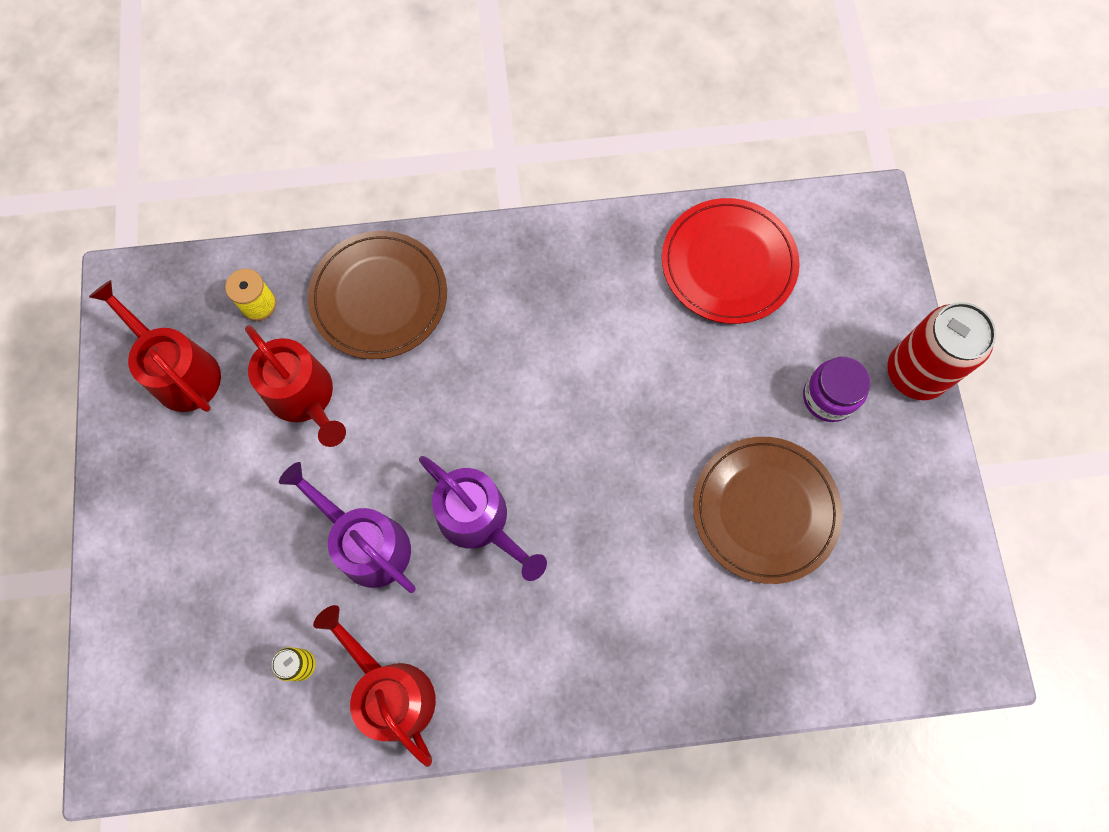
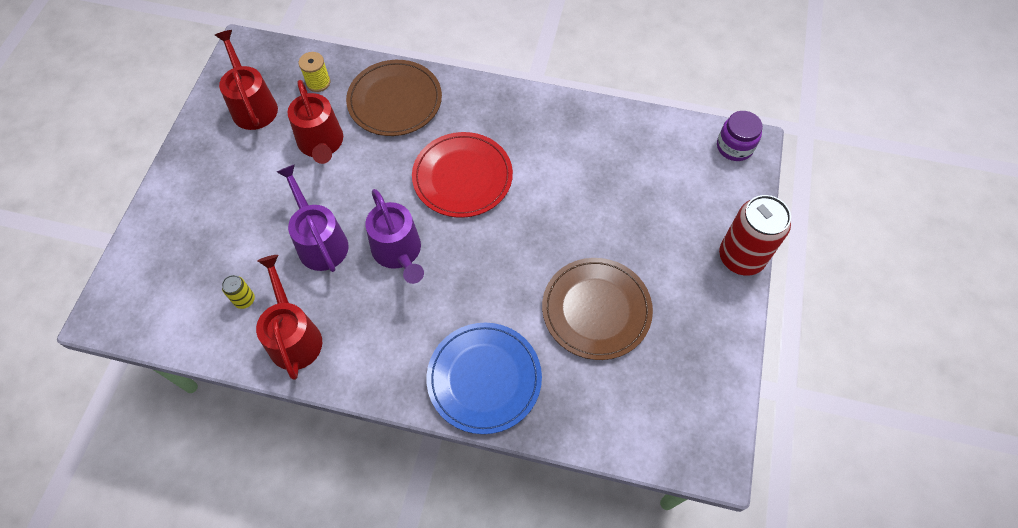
camera: 20 degrees right, 10 degrees down
red plate [662,198,800,324] -> red plate moved to [412,132,513,218]
purple jar [803,357,871,422] -> purple jar moved to [717,111,763,161]
none -> blue plate [426,323,542,434]

